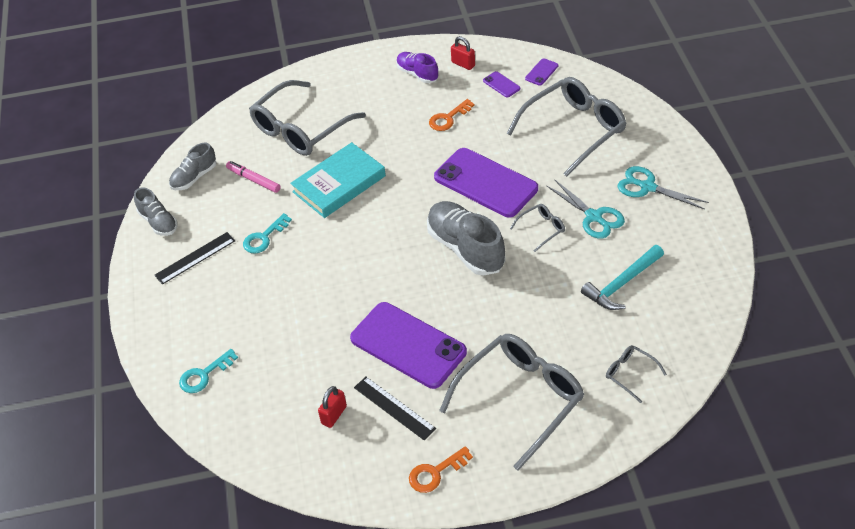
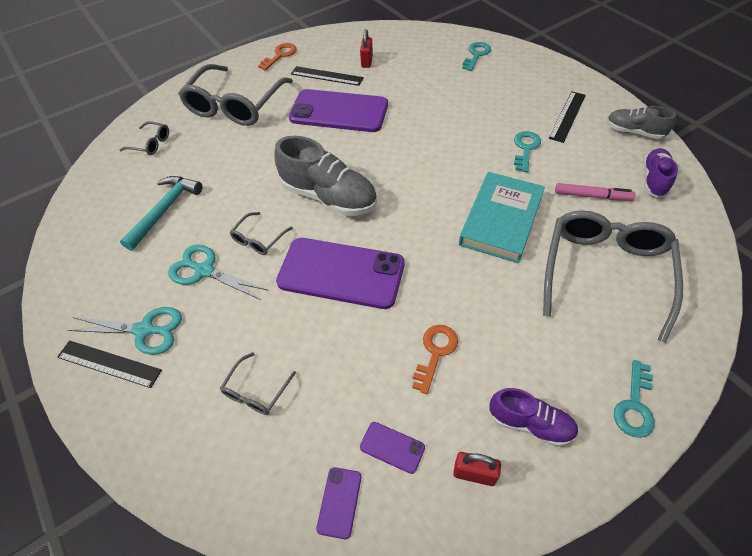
camera: 155 degrees right, 5 degrees up
grey shoe [169,143,216,190] -> purple shoe [643,148,678,198]
grey glasses [507,77,627,177] -> grey glasses [220,352,296,415], size x0.44
none -> black ruler [57,340,162,388]
none -> turquoise key [614,360,655,438]

